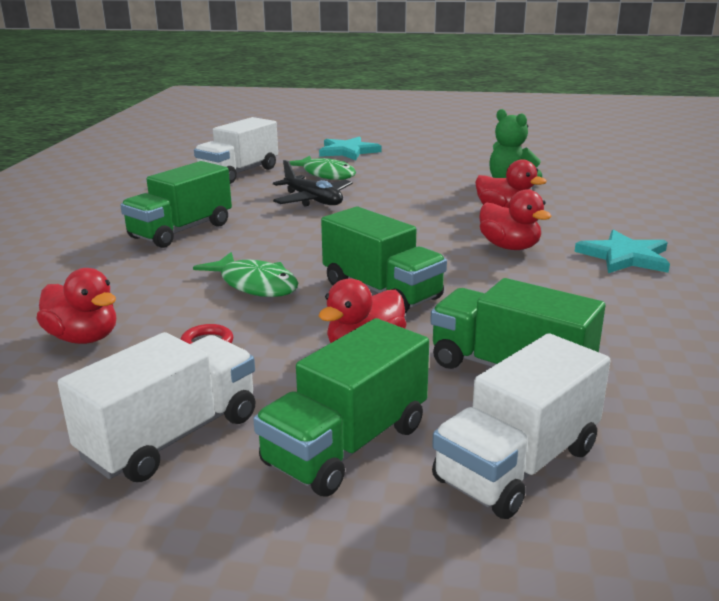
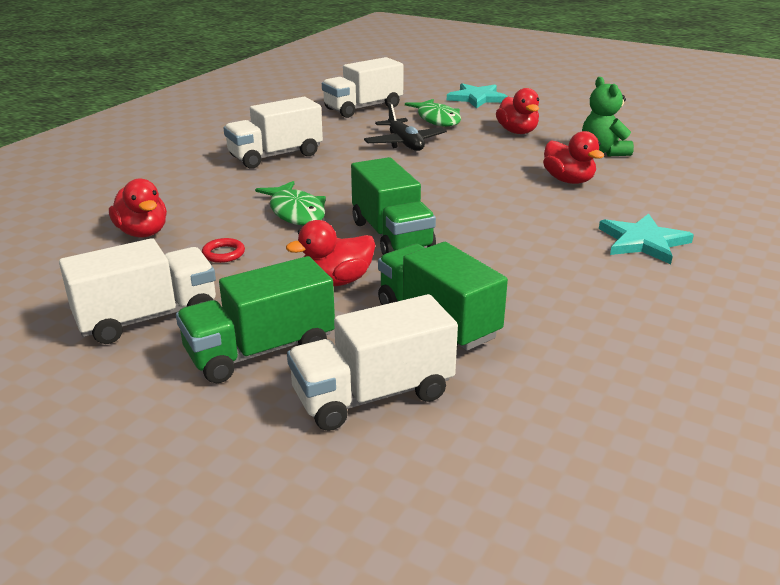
camera: 20 degrees right, 5 degrees up
green truck [120,161,232,248] -> white truck [224,97,323,169]
red duck [479,189,552,250] -> red duck moved to [496,88,539,134]

